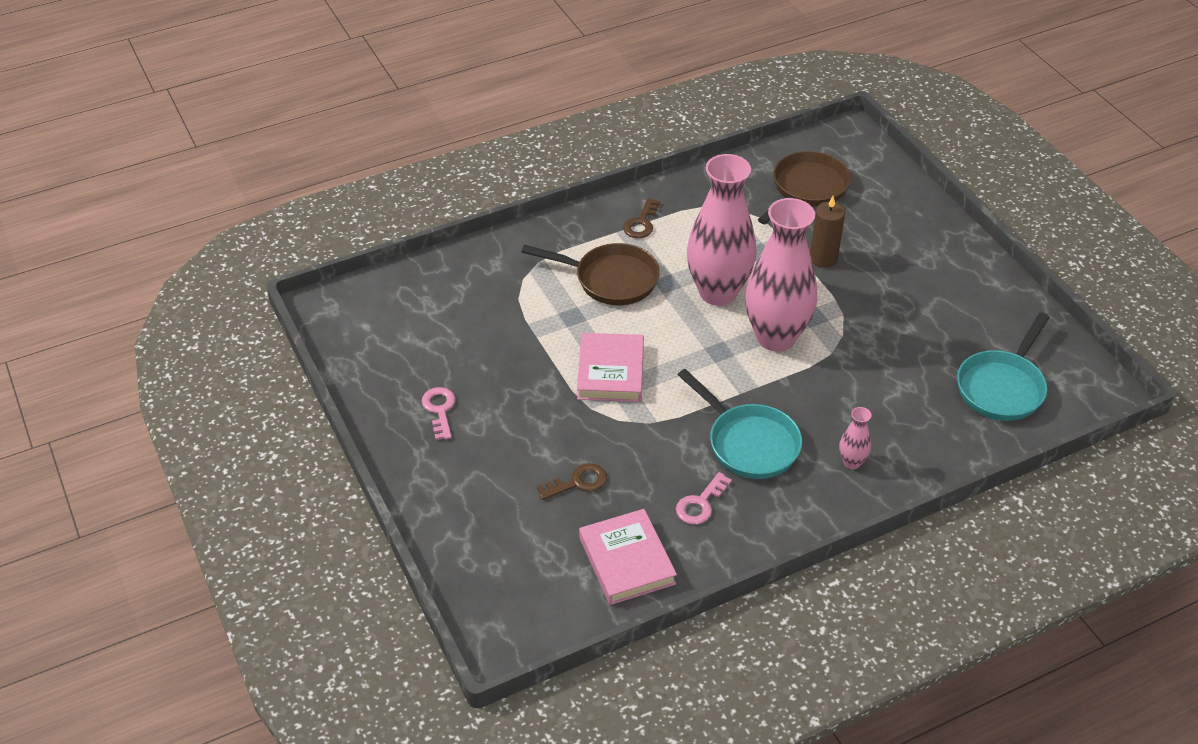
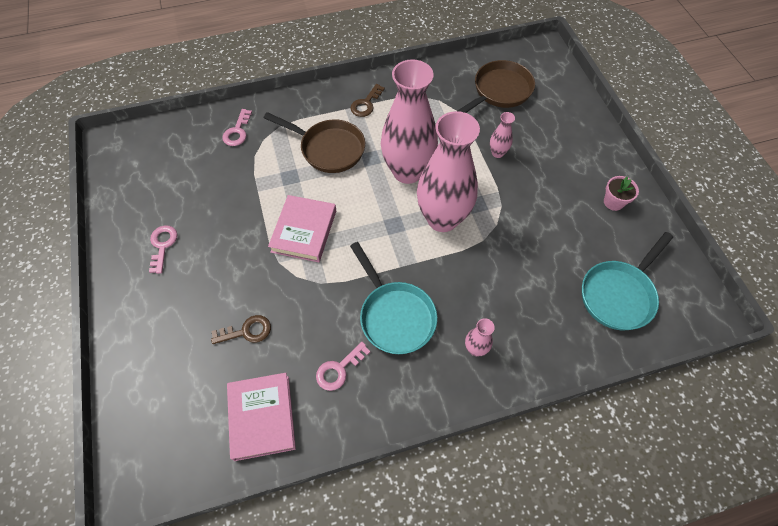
camera: 10 degrees right, 15 degrees up
brown candle [810,196,845,268] -> pink vase [490,112,515,158]
none -> pink key [222,109,252,146]
none -> pink flower pot [604,176,639,211]

